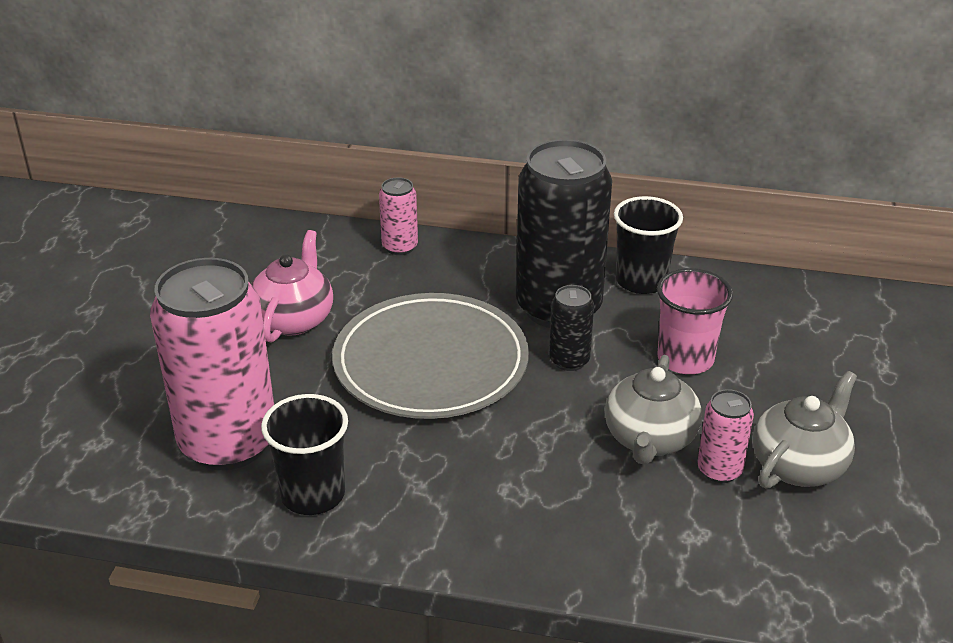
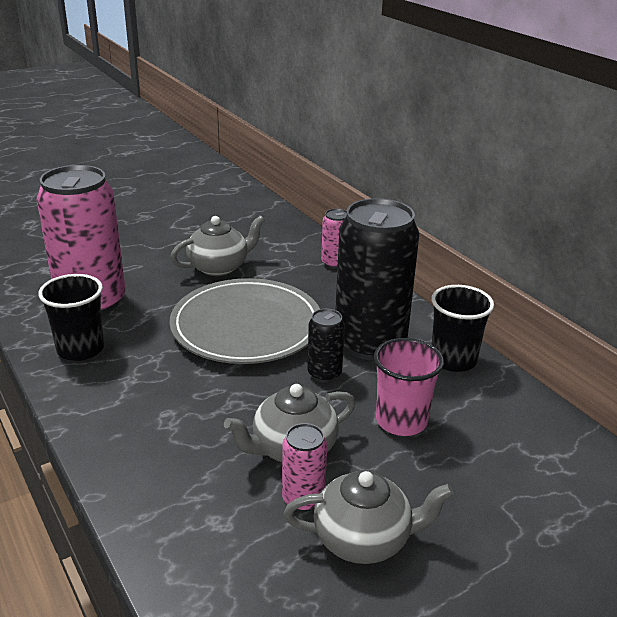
camera: 45 degrees right, 5 degrees down
pink teapot [251,230,333,343] -> grey teapot [170,215,265,276]

